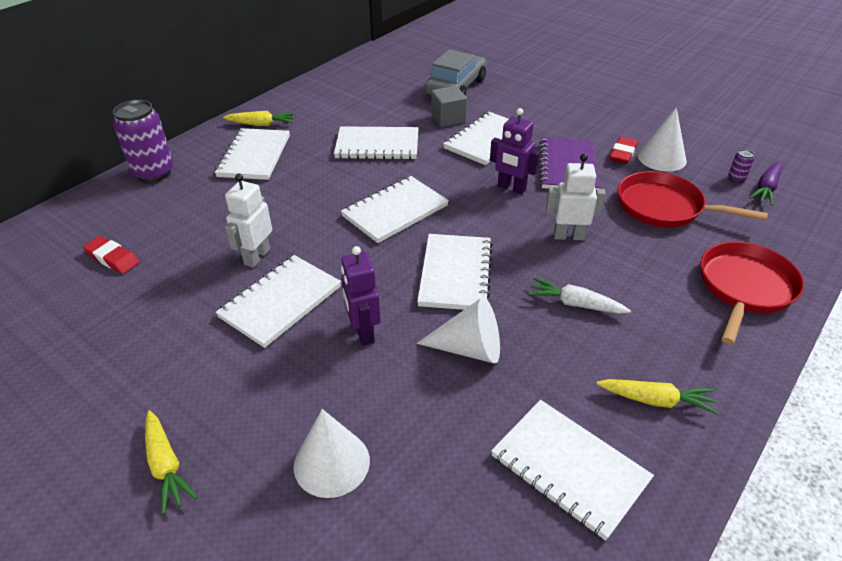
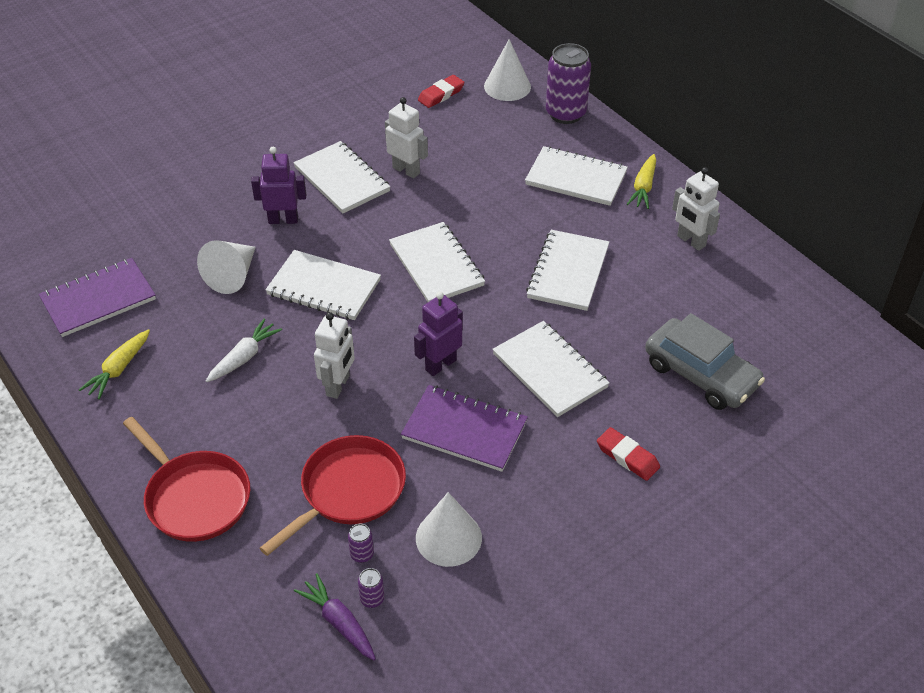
camera: 105 degrees right, 5 degrees up
yellow carrot [145,410,197,514] -> none
white cone [294,409,370,498] -> white cone moved to [484,39,531,101]
grey cube [431,86,467,127] -> none
white notebook [491,400,654,541] -> purple notebook [39,258,156,337]
red eraser [610,137,638,164] -> red eraser moved to [597,427,660,481]
none -> purple can [348,523,374,563]
none -> white robot [672,167,720,251]

